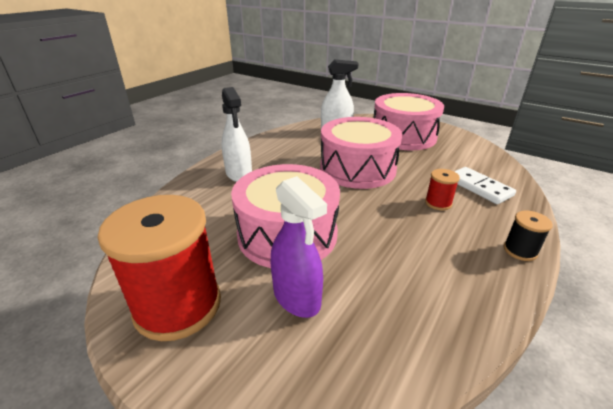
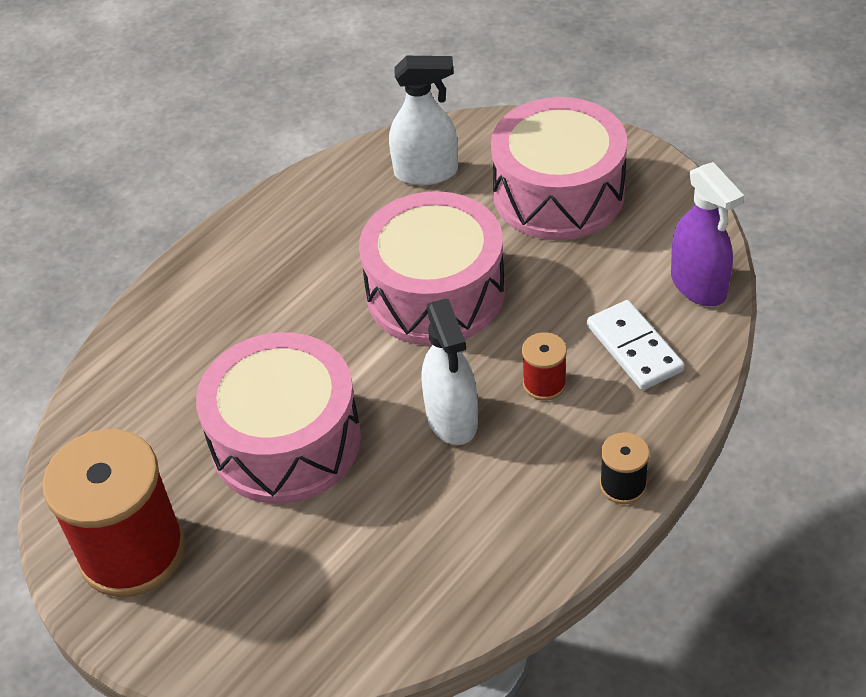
camera: 10 degrees right, 15 degrees up
white spray bottle [222,87,252,182] -> white spray bottle moved to [422,299,478,445]
purple spray bottle [271,176,327,318] -> purple spray bottle moved to [671,162,744,306]

